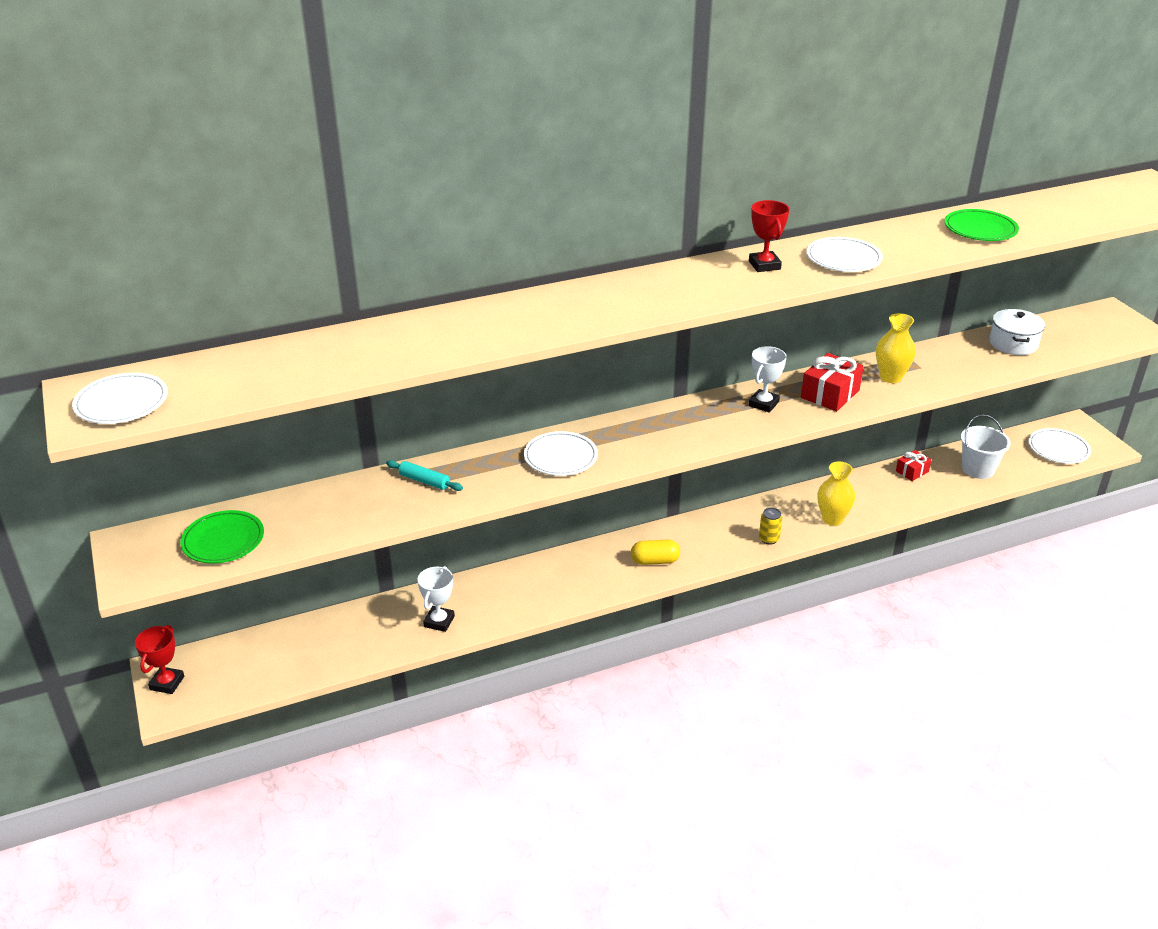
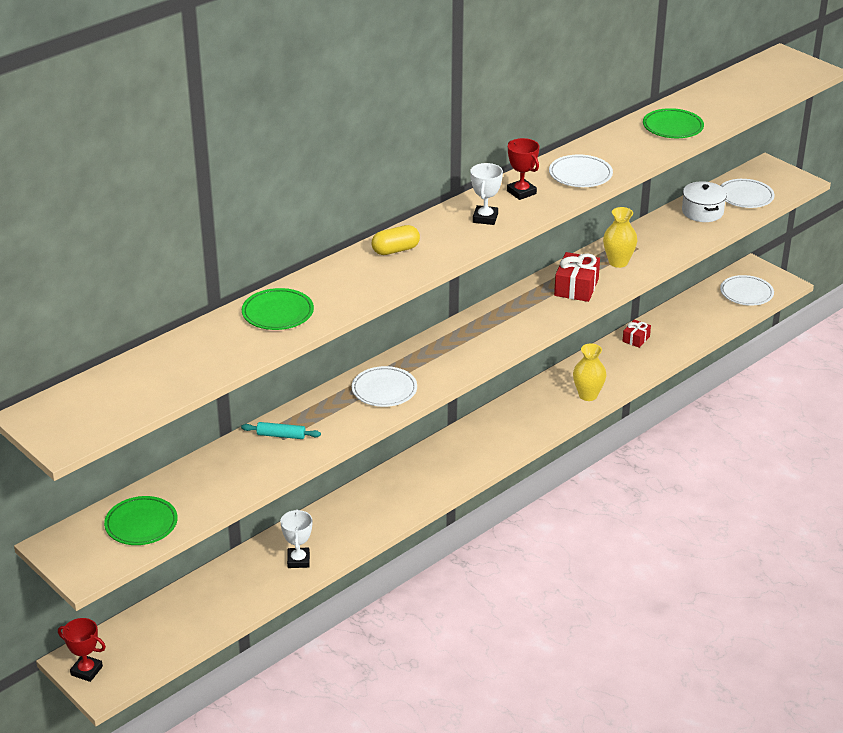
camera: 20 degrees left, 0 degrees up
white plate [72,373,168,424] -> white plate moved to [720,179,775,208]
red trophy [135,625,184,694] -> red trophy turned 60 degrees counterclockwise [58,618,106,682]
yellow capsule [631,539,680,565] -> yellow capsule moved to [372,225,420,255]
white trophy [749,346,787,413] -> white trophy moved to [470,163,503,225]
yellow can [759,508,782,545] -> none
white bucket [961,414,1011,479] -> none
none -> green plate [242,288,314,330]

